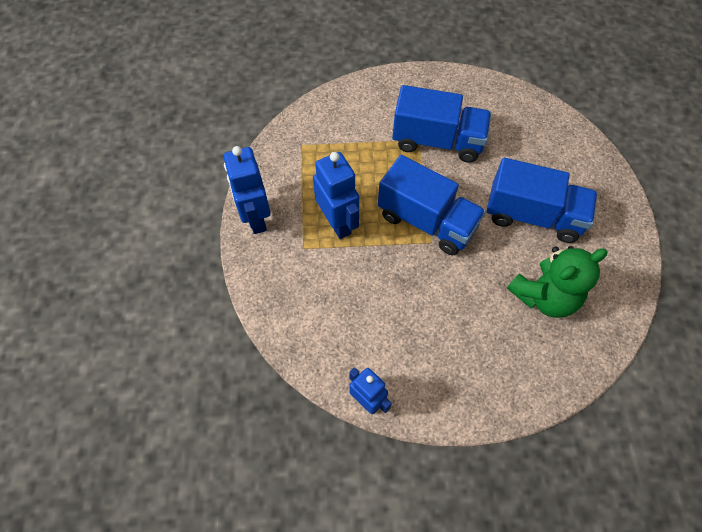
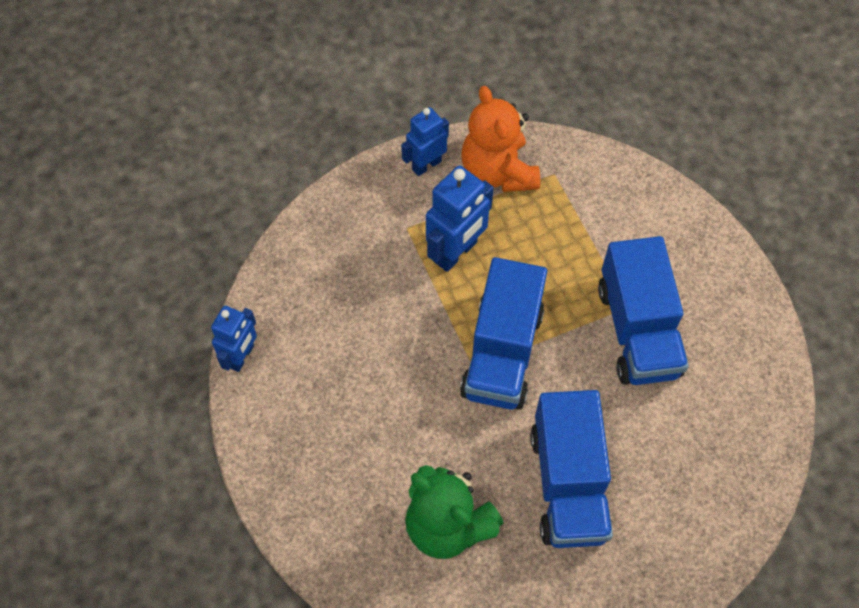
camera: 70 degrees right, 0 degrees up
blue robot [223,146,271,234] -> blue robot [401,107,449,176], size x0.66
none -> orange teddy bear [461,86,540,192]

